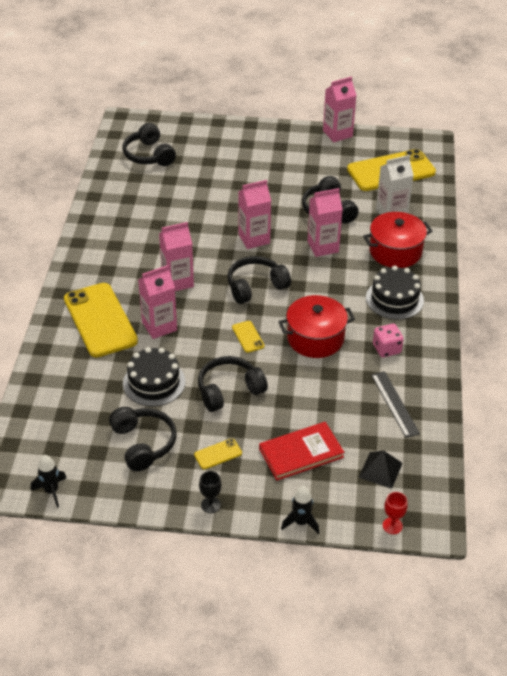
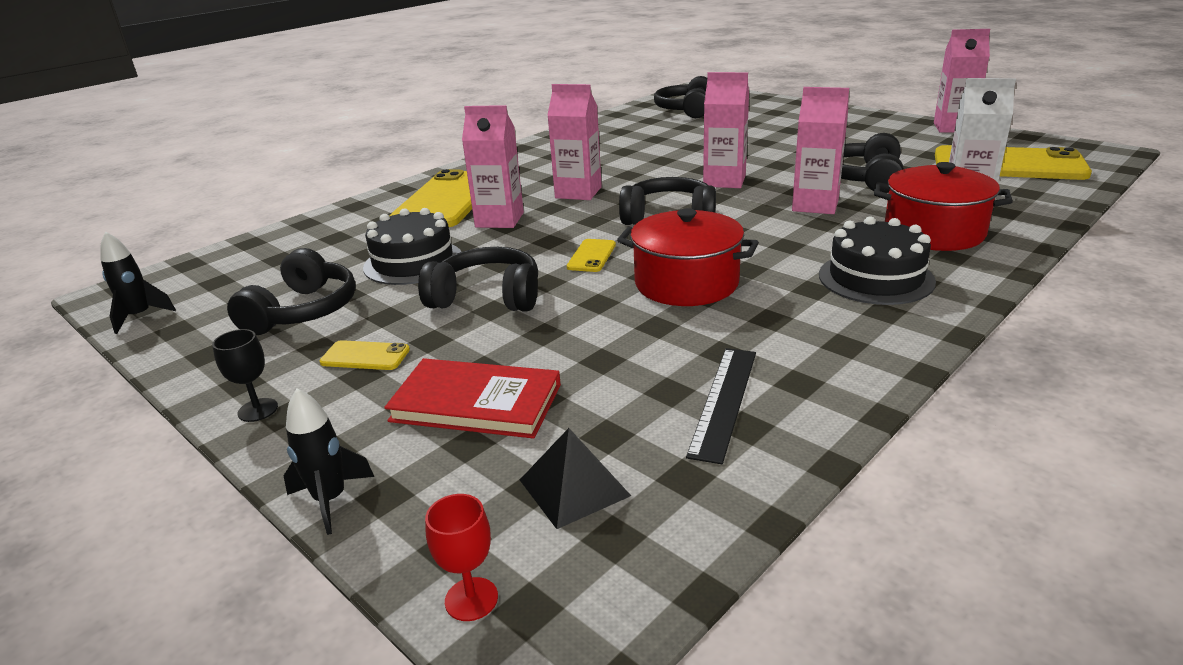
camera: 40 degrees right, 15 degrees down
pink dice [373,324,404,357] -> none

